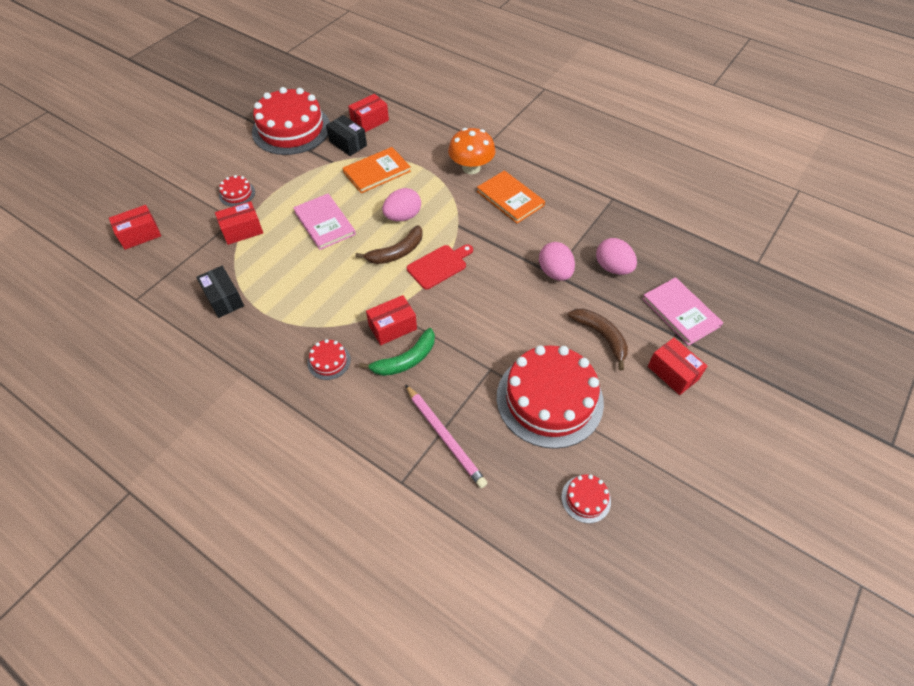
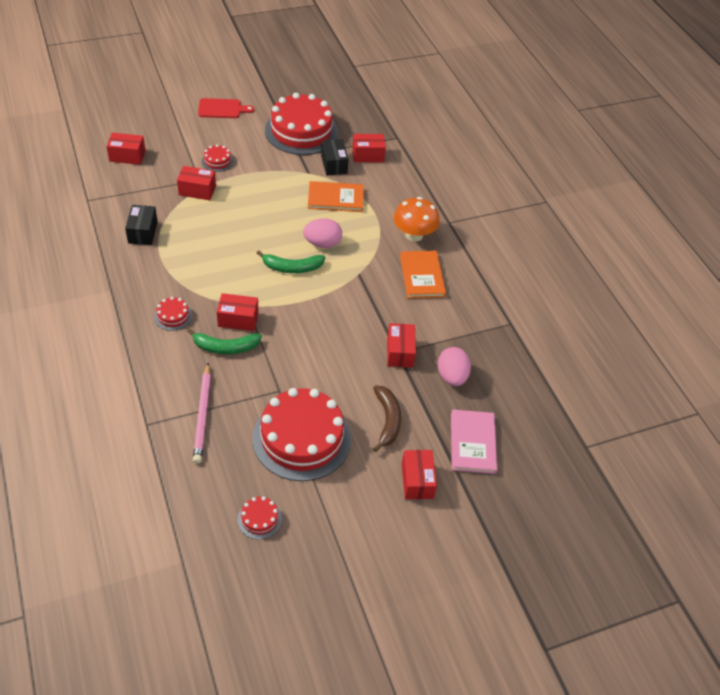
camera: 30 degrees right, 5 degrees down
pink book [293,194,356,250] -> none
brown banana [355,225,423,264] -> green banana [257,250,325,273]
red cutting board [407,244,473,289] -> red cutting board moved to [198,98,254,118]
pink egg [539,242,575,281] -> red box [387,323,416,368]

